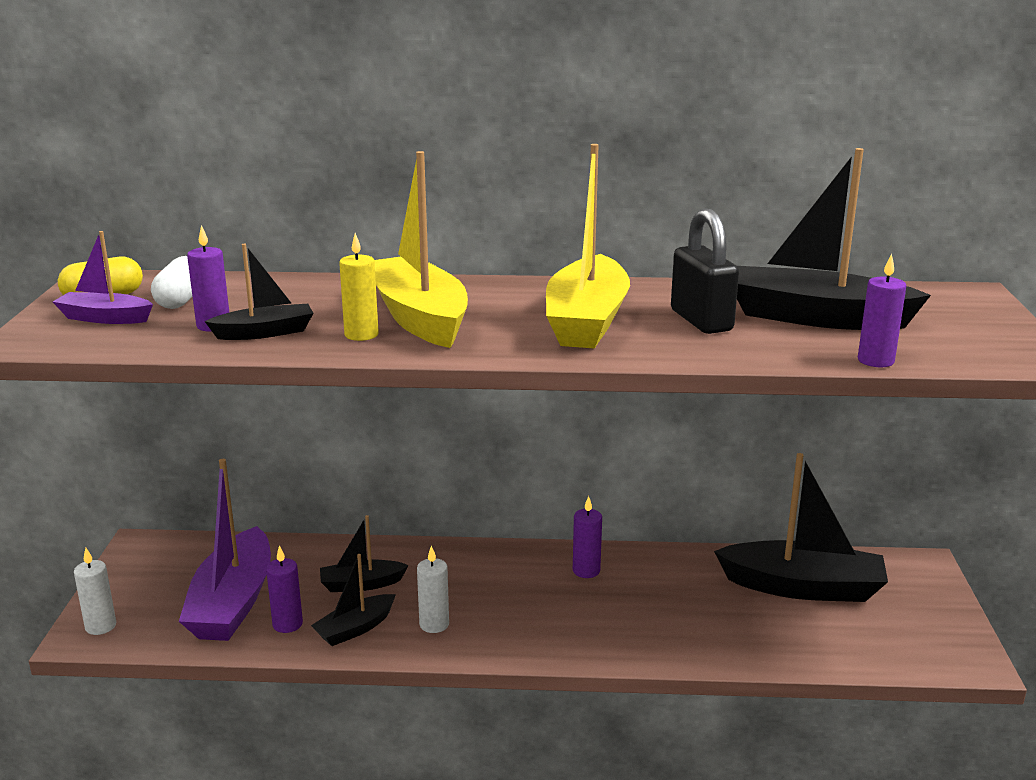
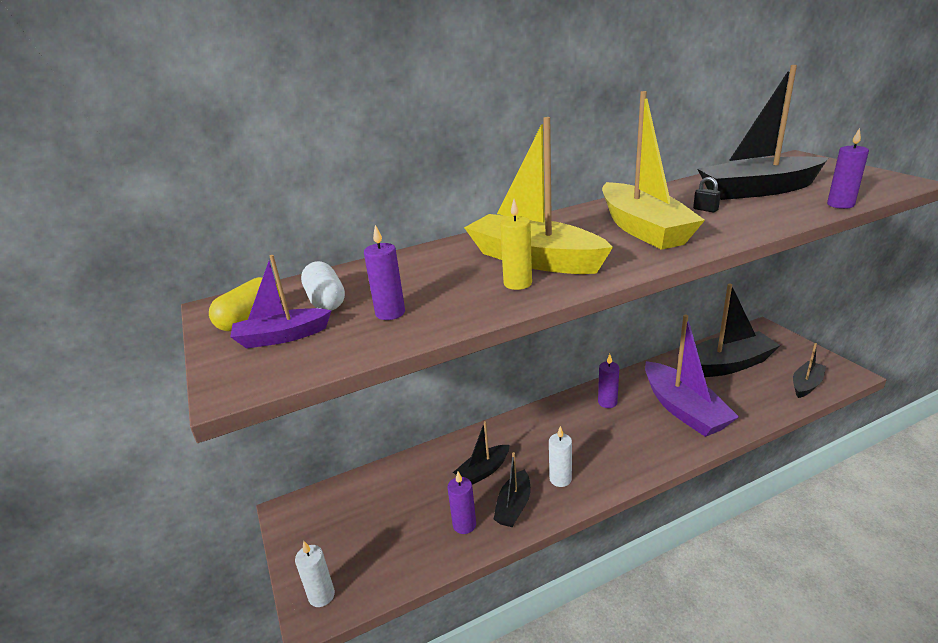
camera: 25 degrees left, 5 degrees up
purple boat [179,459,271,641] -> purple boat moved to [645,315,739,437]
black boat [204,244,314,340] -> black boat moved to [793,343,826,398]
black padlock [671,209,739,334] -> black padlock [693,177,721,212], size x0.41

